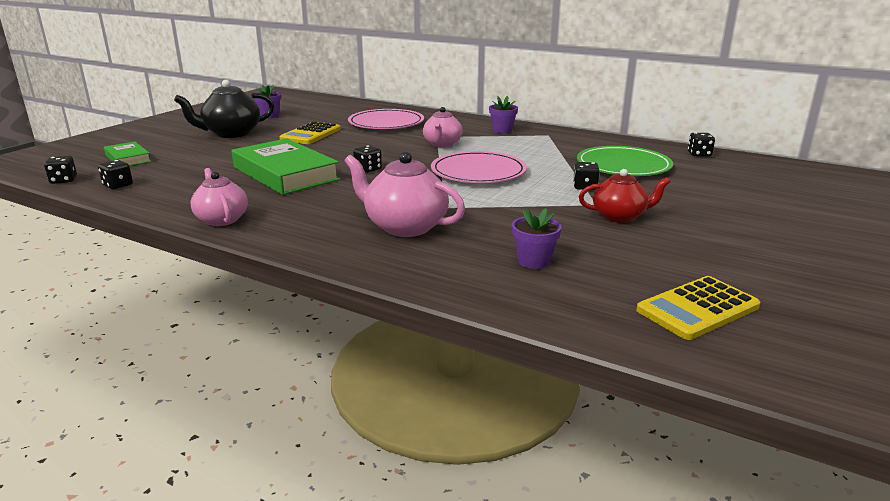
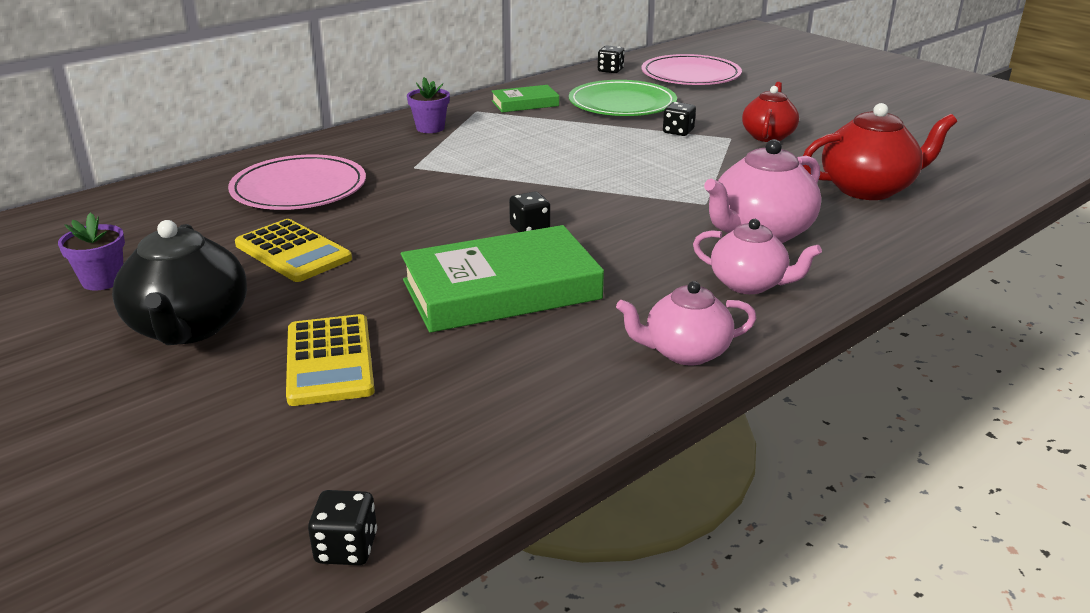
camera: 70 degrees left, 5 degrees up
black dice [98,160,133,189] -> none
green book [104,141,151,166] -> green book moved to [492,85,559,112]
pink teapot [423,107,463,147] -> pink teapot moved to [693,219,822,294]
pink plate [431,151,527,183] -> pink plate moved to [641,54,742,85]
purple flower pot [512,208,561,269] -> red teapot [802,103,957,200]
yellow calculator [636,276,760,340] -> yellow calculator moved to [286,314,375,406]

